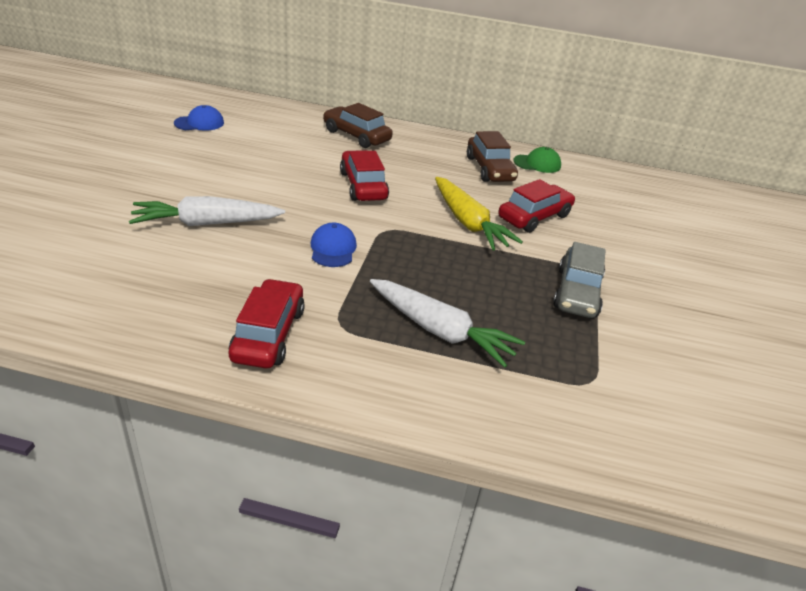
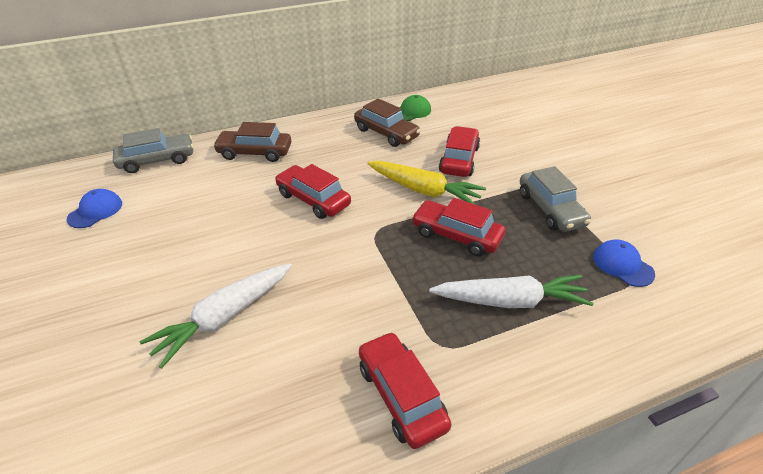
camera: 30 degrees left, 5 degrees up
blue cap [311,223,357,267] -> blue cap moved to [593,239,655,287]
none -> grey car [113,128,194,173]
none -> red car [411,198,505,256]

